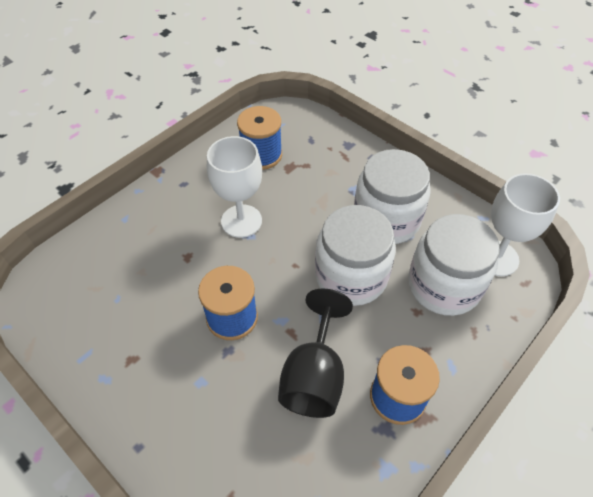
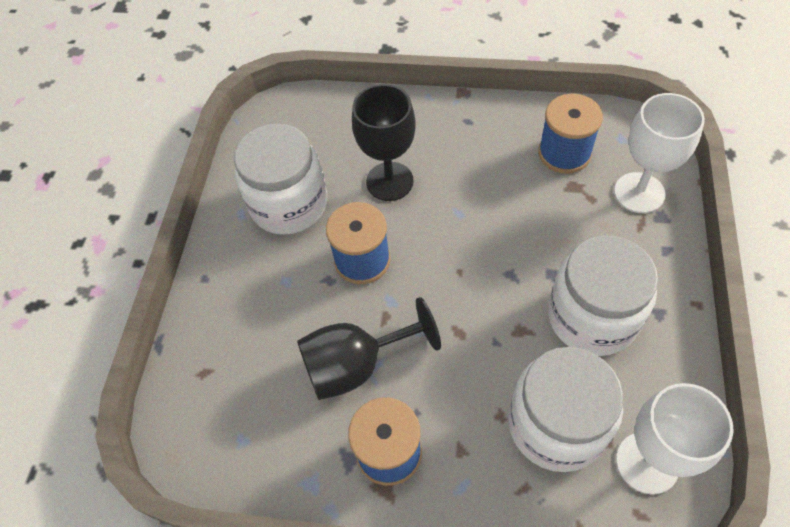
camera: 60 degrees right, 5 degrees up
white goblet [207,136,262,238] -> white goblet moved to [614,93,705,213]
white jar [315,205,396,306] -> white jar moved to [234,124,327,235]
none -> black goblet [352,84,416,201]

